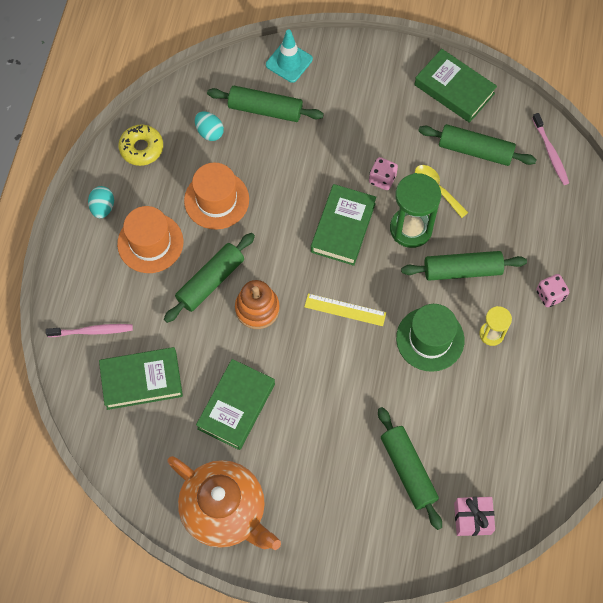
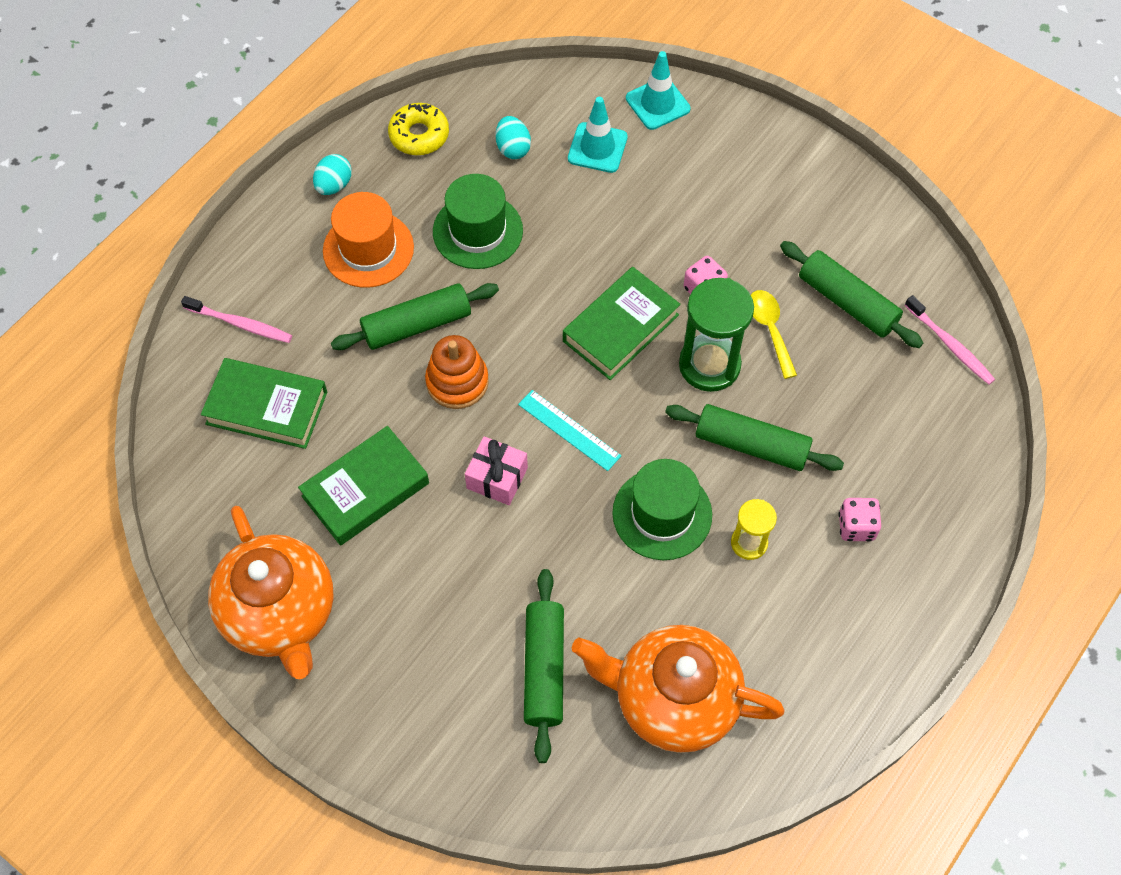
camera: 25 degrees right, 5 degrees down
orange hat [184,163,249,230] -> green hat [433,174,523,269]
green rolling pin [207,86,324,122] -> turquoise traffic cone [568,97,628,173]
yellow ruler [304,293,386,326] -> turquoise ruler [518,390,621,471]
green book [414,49,497,123] -> none
pink gift [454,497,495,536] -> pink gift moved to [465,436,528,505]
pink toothbrush [532,113,569,185] -> pink toothbrush turned 45 degrees counterclockwise [905,295,995,385]
none -> orange teapot [572,625,785,753]

